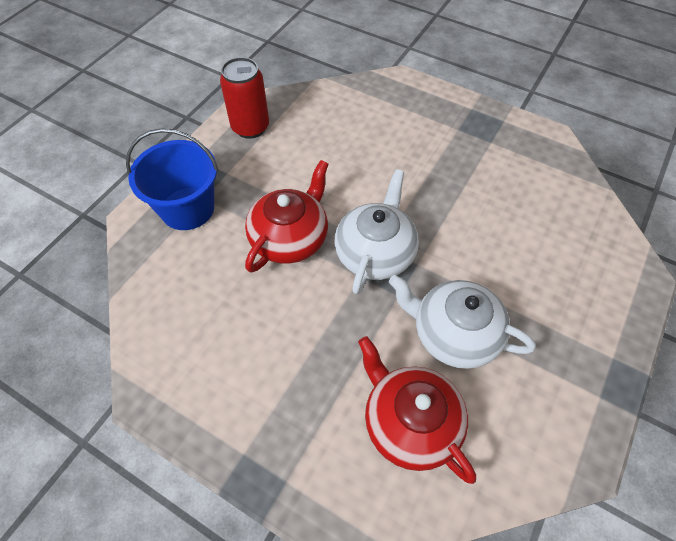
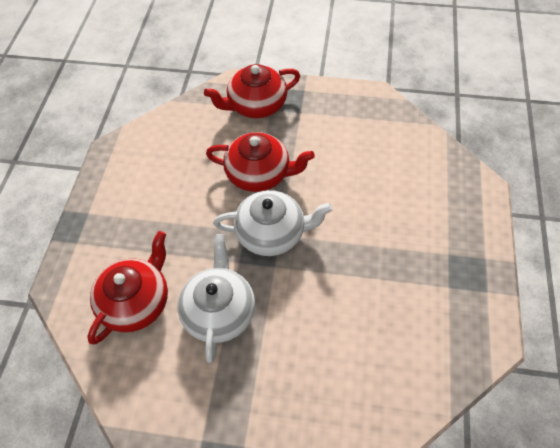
camera: 70 degrees right, 0 degrees up
blue bucket [126,129,219,230] -> red teapot [204,64,300,118]
red can [220,57,269,139] -> none

